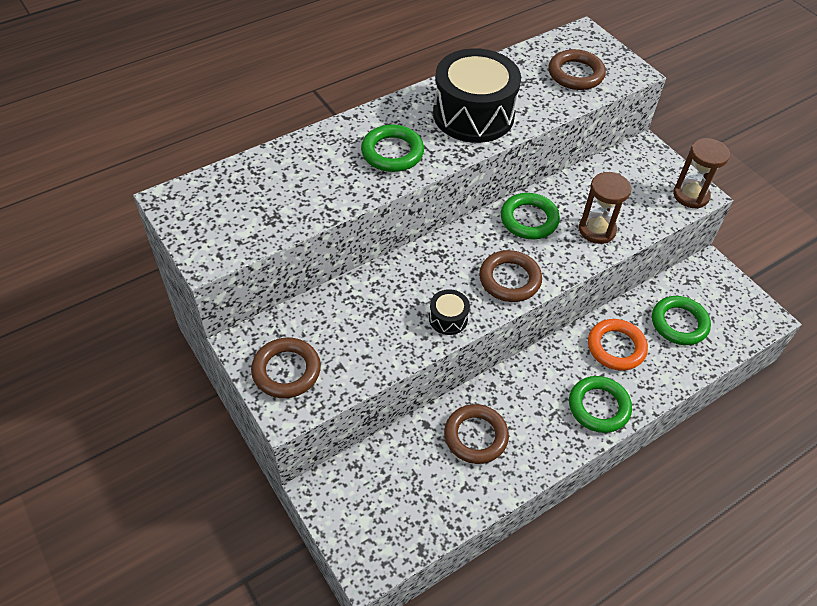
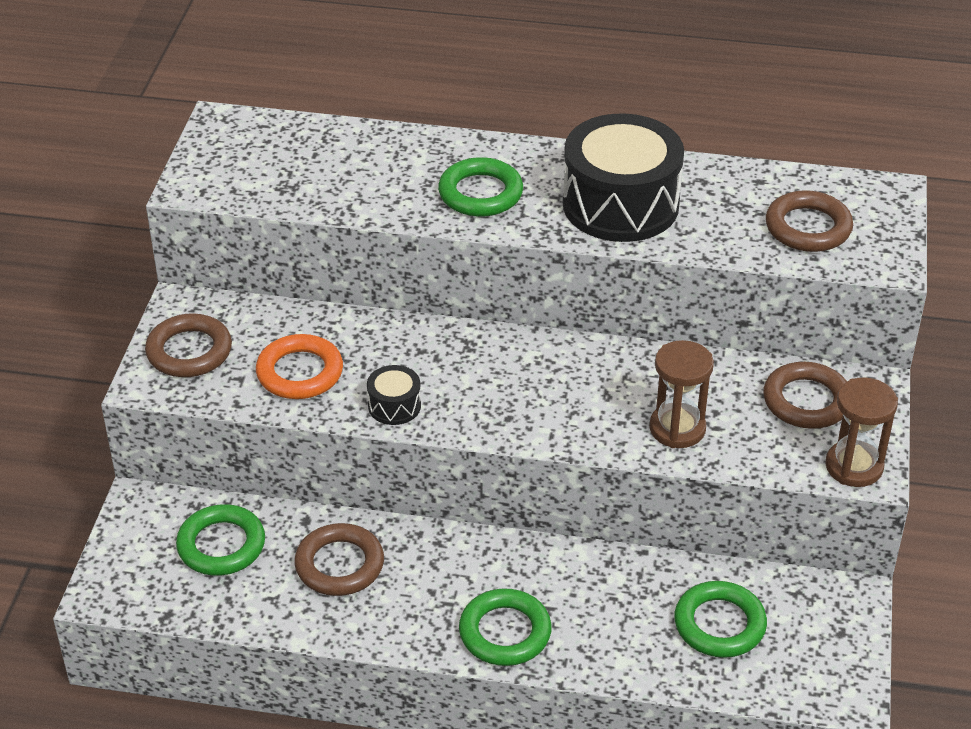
camera: 45 degrees right, 10 degrees down
brown ring [479,250,542,302] -> brown ring moved to [763,362,847,429]
green ring [501,193,560,239] -> green ring moved to [176,504,265,576]
orange ring [588,319,648,371] -> orange ring moved to [256,334,343,399]

